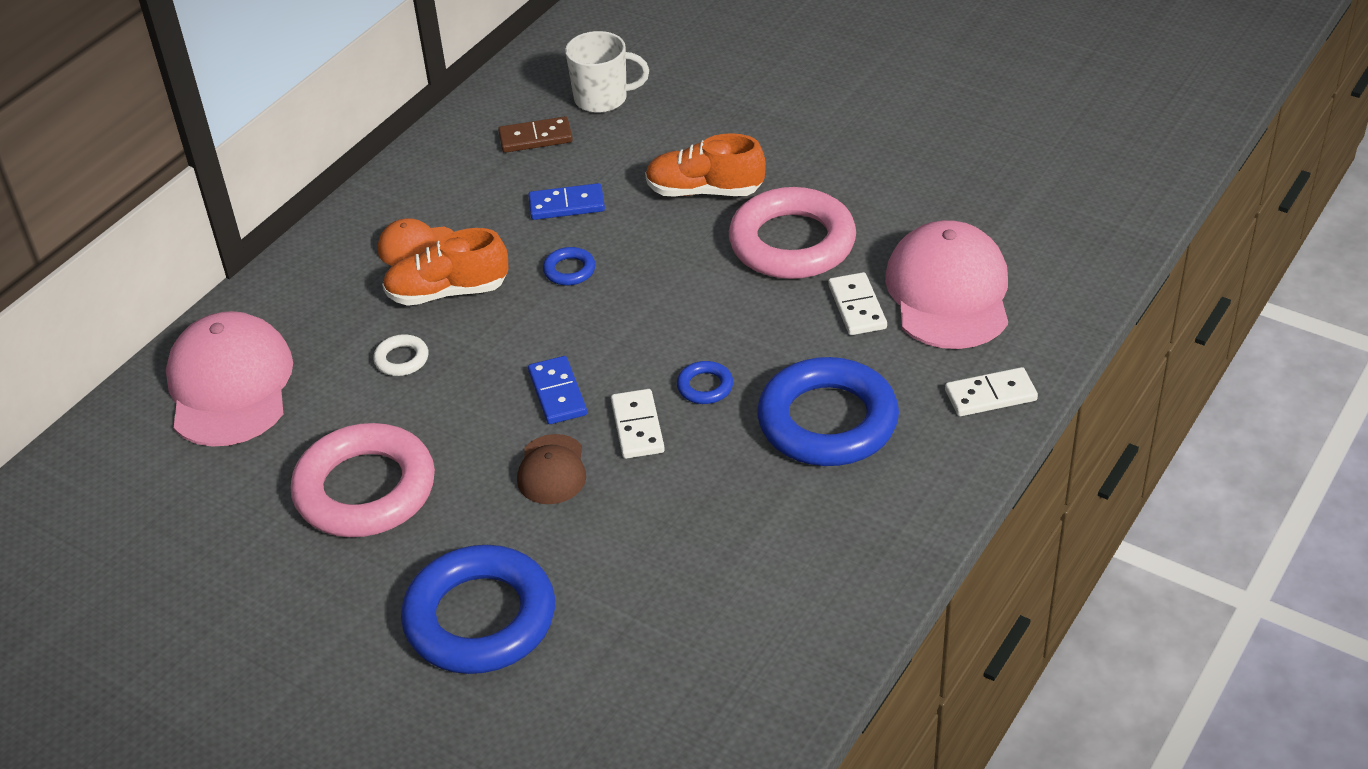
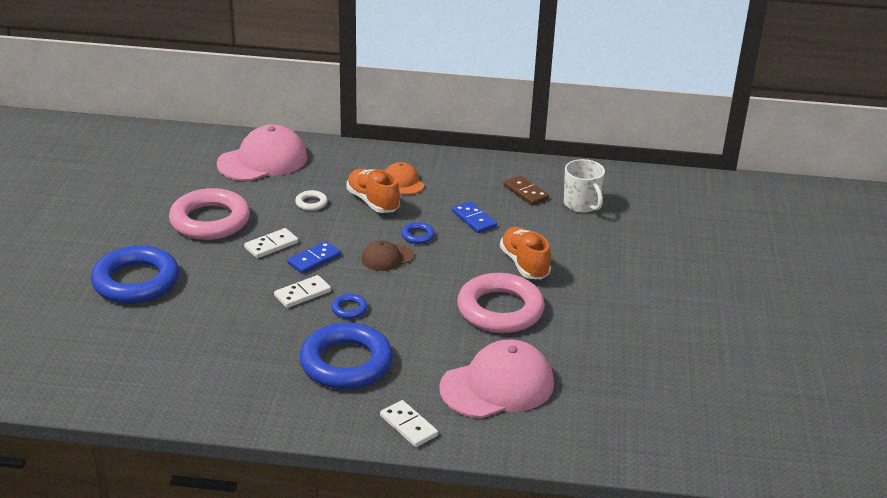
camera: 60 degrees right, 10 degrees down
brown cap [517,434,586,504] -> brown cap moved to [362,240,414,271]
white domino [828,272,887,335] -> white domino moved to [244,228,298,258]

